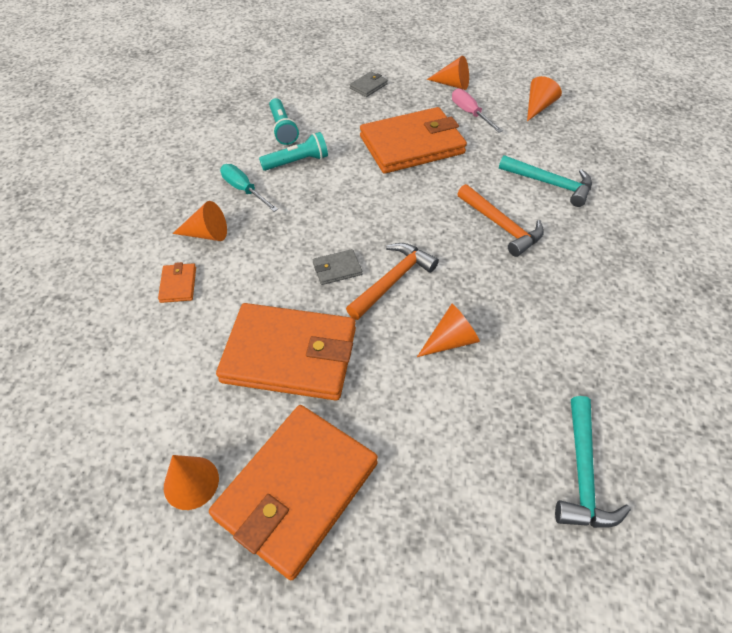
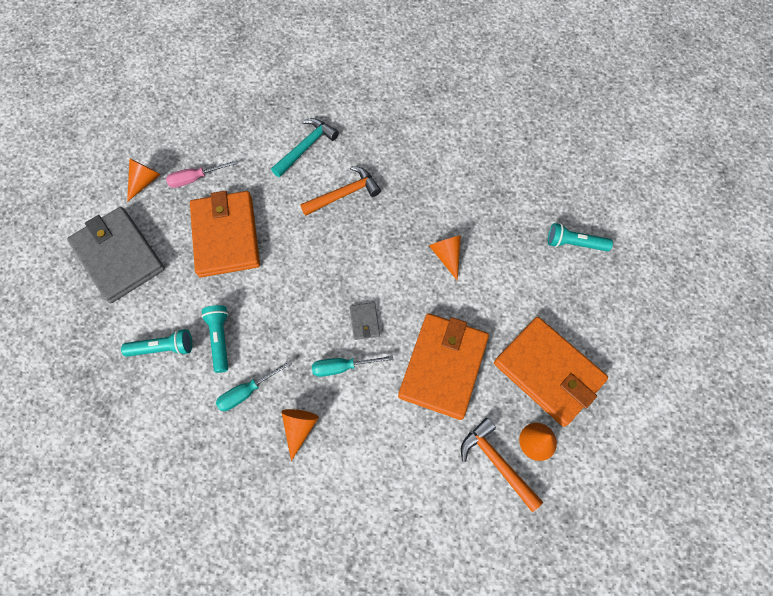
camera: 80 degrees left, 15 degrees up
orange wallet [158,262,196,303] -> none
orange hammer [346,243,439,320] -> orange hammer moved to [461,418,543,512]
grey wallet [350,72,388,97] -> grey wallet [67,207,165,303], size x2.49
orange cone [527,76,562,121] -> none
turquoise hammer [555,396,631,528] -> none
none -> turquoise screwdriver [312,355,393,377]
none -> turquoise flashlight [548,223,613,251]

